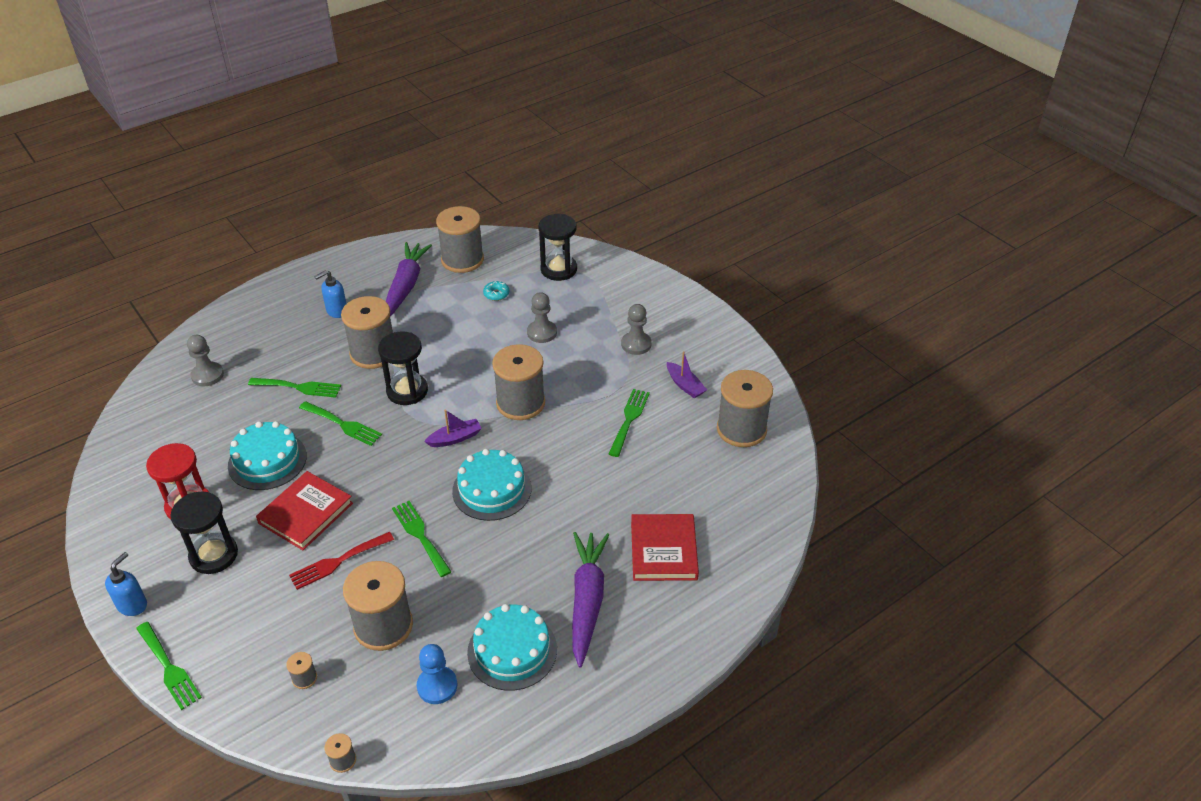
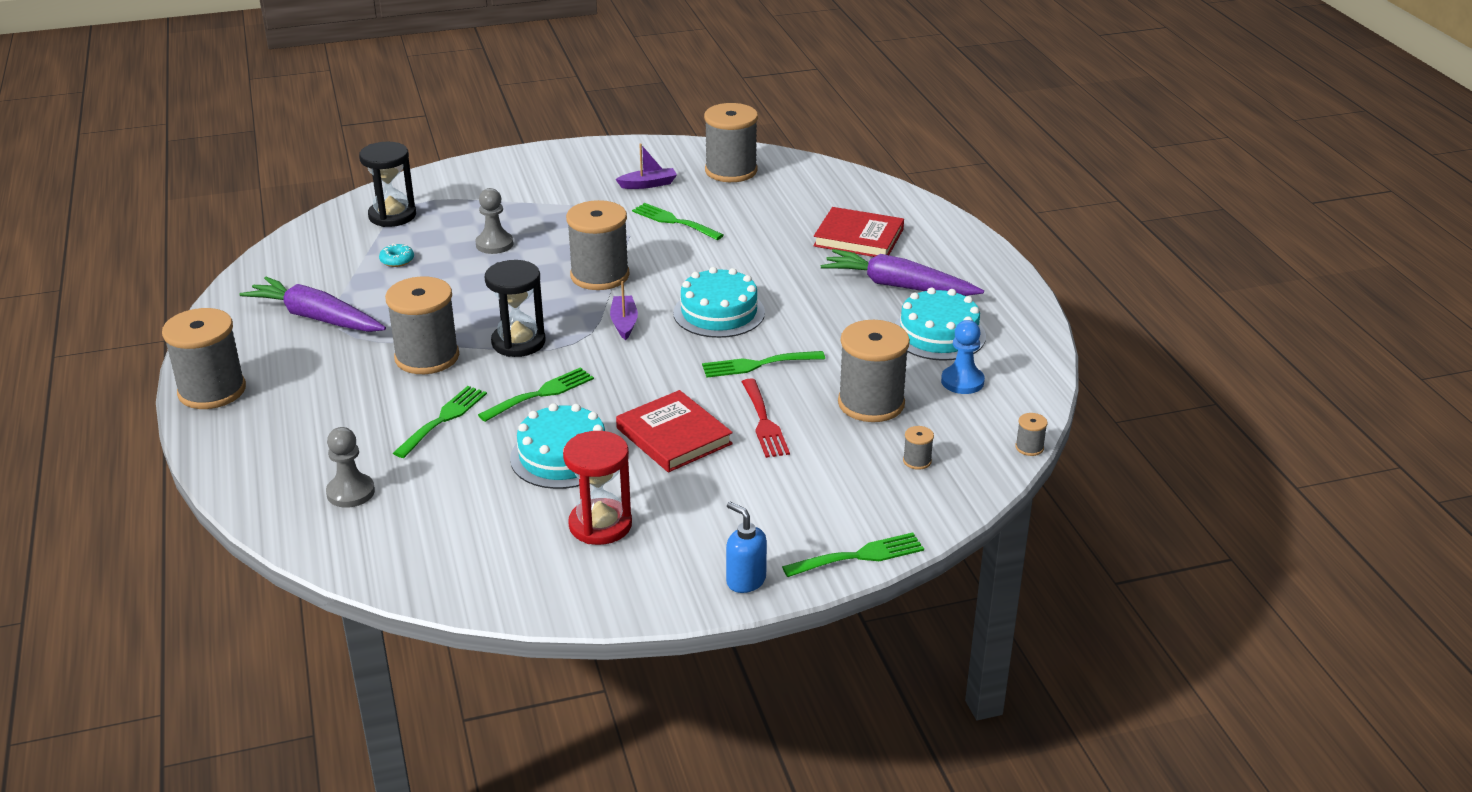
camera: 70 degrees left, 10 degrees down
black hourglass [171,492,238,574] -> none
blue soap dispenser [314,270,347,318] -> none
grey spool [436,206,484,273] -> grey spool moved to [162,308,246,409]
grey pawn [621,304,652,355] -> none

